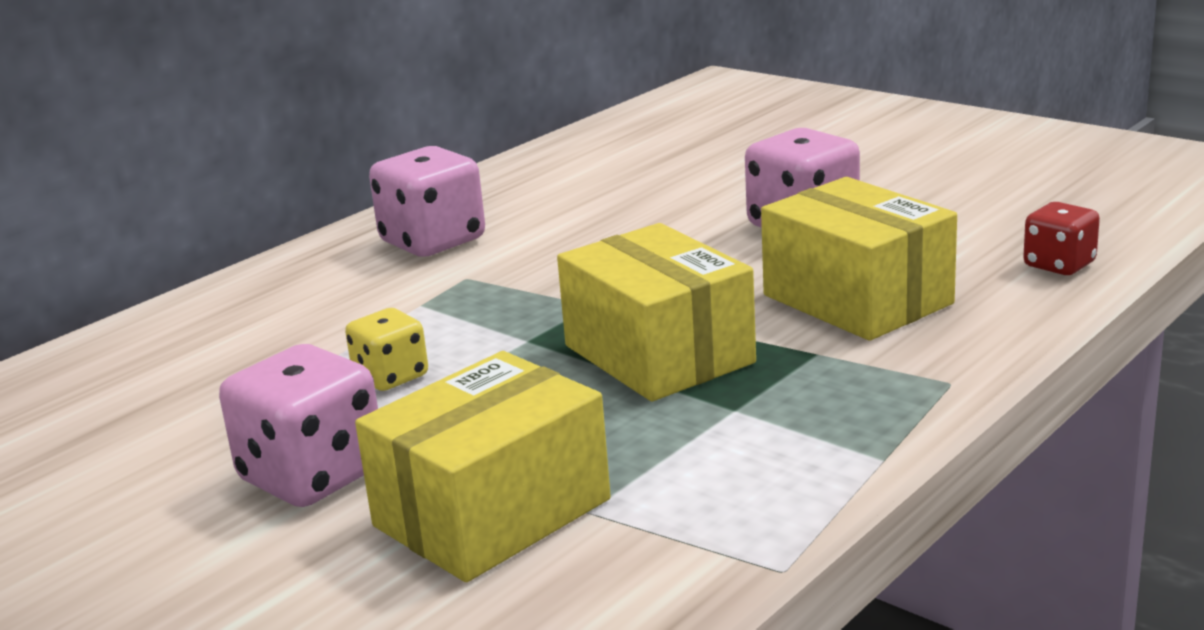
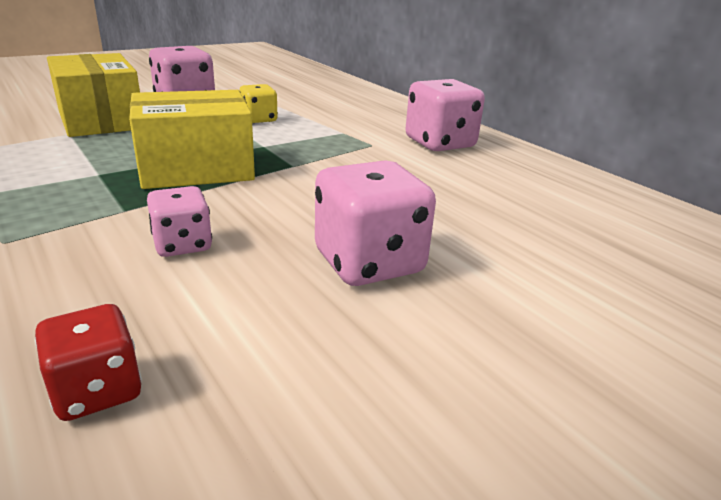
camera: 100 degrees right, 5 degrees up
yellow box [761,177,957,341] -> pink dice [147,186,212,257]

